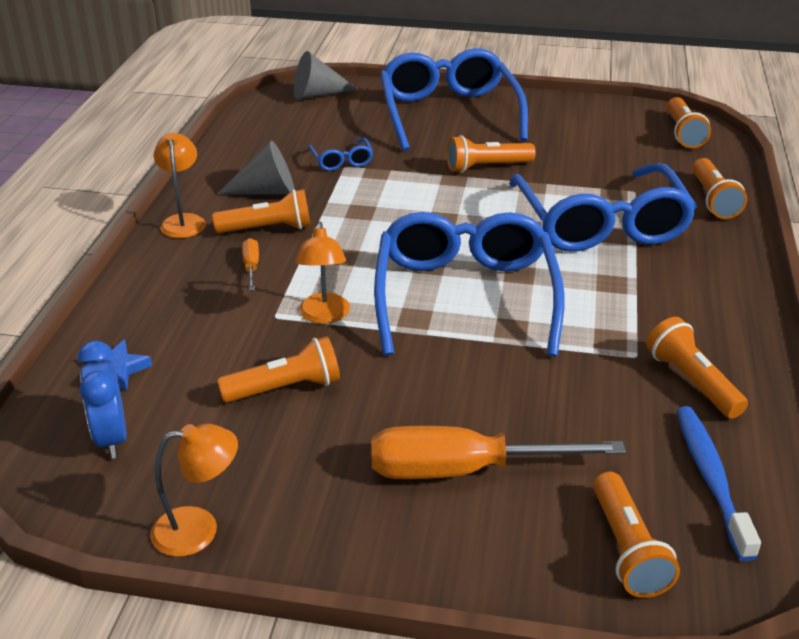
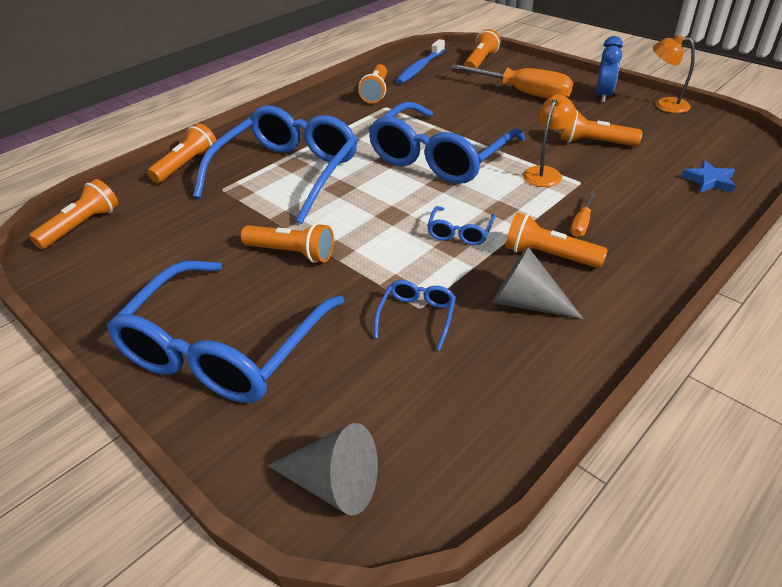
camera: 145 degrees left, 5 degrees up
blue clock [78,341,127,459] -> blue clock moved to [596,36,623,103]
orange lamp [154,133,206,238] -> none
none -> blue glasses [427,206,496,245]

